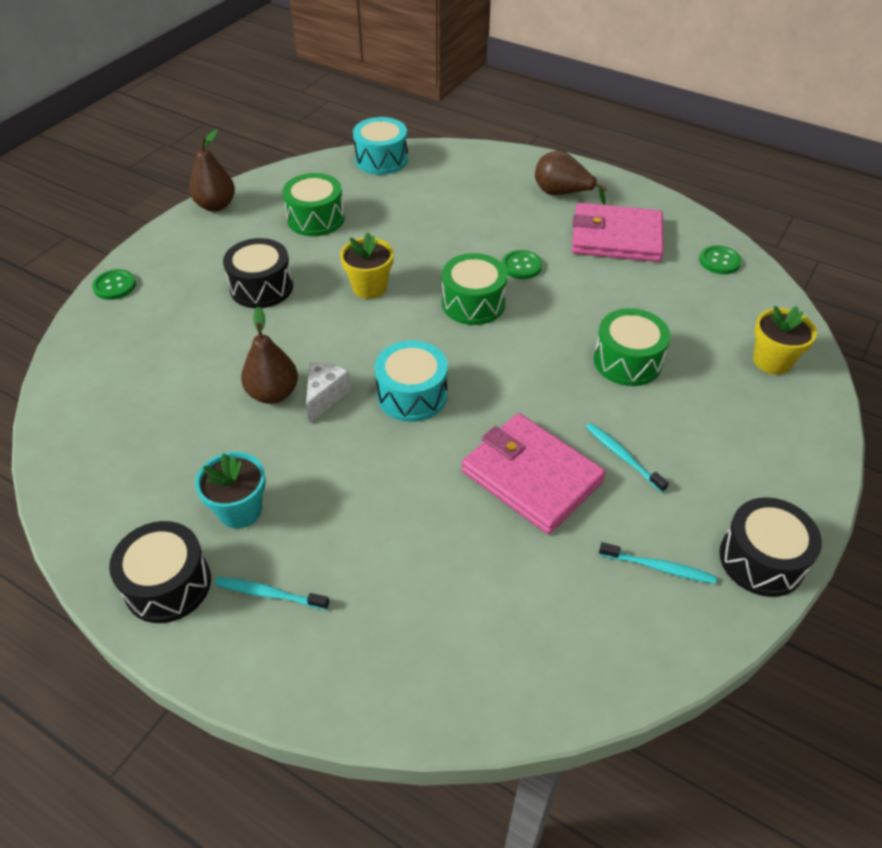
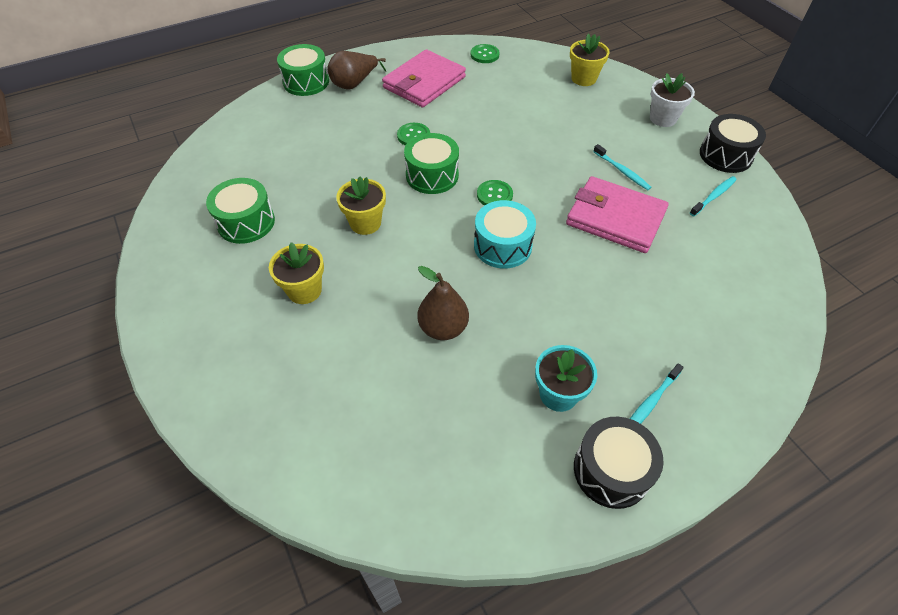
camera: 60 degrees left, 5 degrees up
green button [92,269,136,300] -> green button moved to [477,180,513,206]
brown pear [189,129,235,212] -> none
black drum [223,238,293,308] -> yellow flower pot [269,242,324,304]
white cheese [306,362,351,423] -> none
turquoise drum [353,117,408,175] -> none
pink wallet [462,413,606,534] -> pink wallet turned 45 degrees clockwise [566,176,669,253]
turquoise toothbrush [586,423,669,493] -> turquoise toothbrush turned 120 degrees counterclockwise [593,144,652,190]
green drum [594,308,671,386] -> green drum moved to [277,44,329,96]
none -> white flower pot [650,73,695,127]

